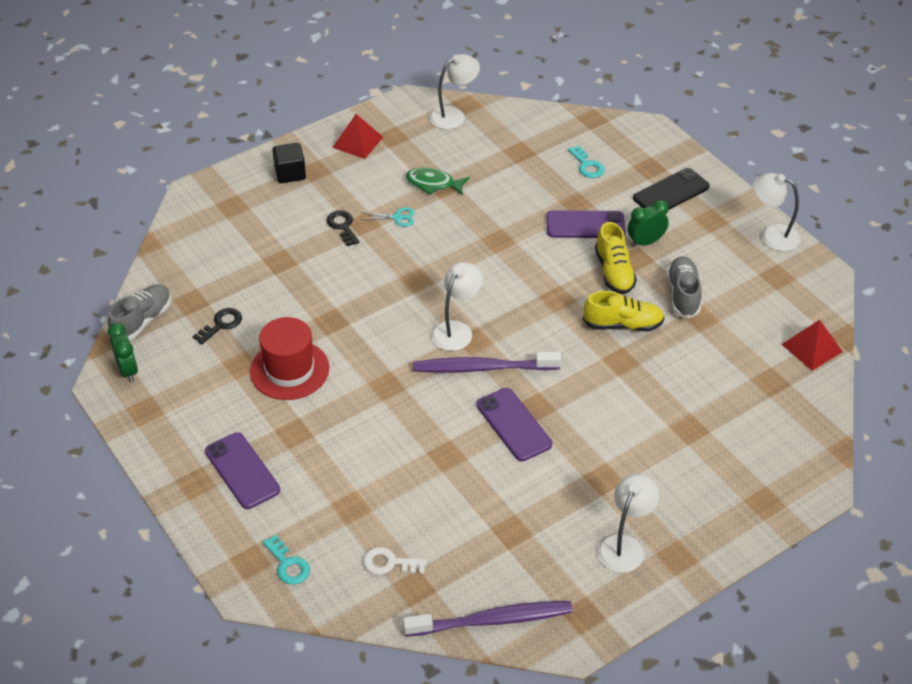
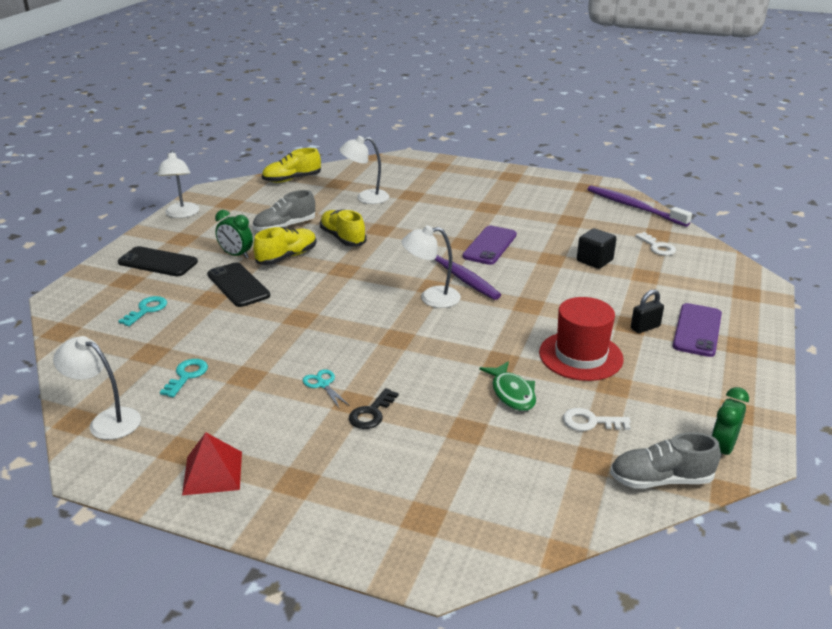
camera: 125 degrees left, 15 degrees down
black key [193,308,242,345] -> white key [563,408,631,431]
turquoise key [263,535,310,585] -> turquoise key moved to [160,359,208,397]
black cube [272,143,306,183] -> black cube moved to [577,228,617,269]
green fish [406,167,470,195] -> green fish moved to [479,361,536,411]
purple phone [546,210,626,238] -> black phone [207,262,270,307]
white lamp [597,474,659,573] -> white lamp moved to [339,136,389,204]
red pyramid [781,320,843,370] -> yellow shoe [262,148,321,183]
none -> black padlock [631,290,664,333]

